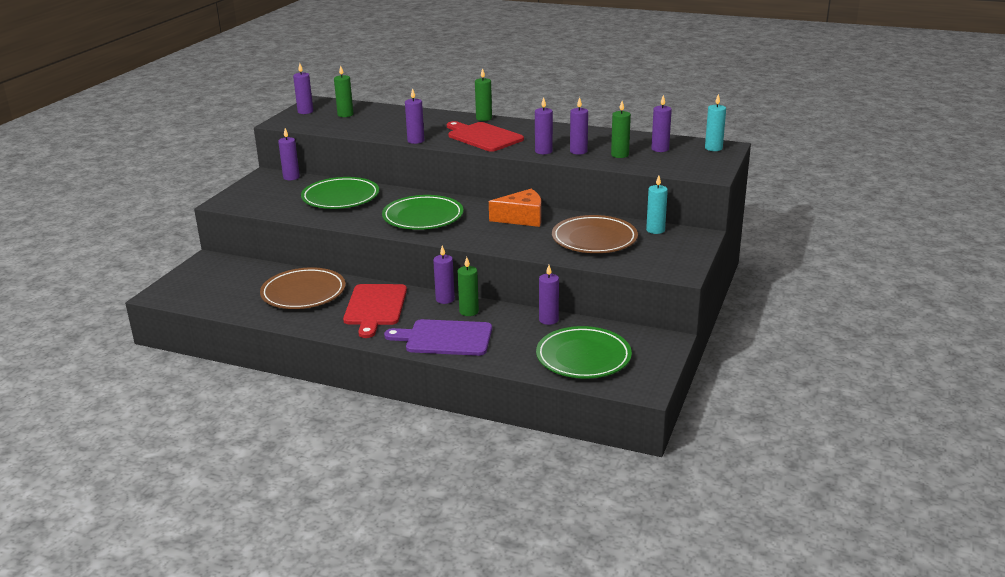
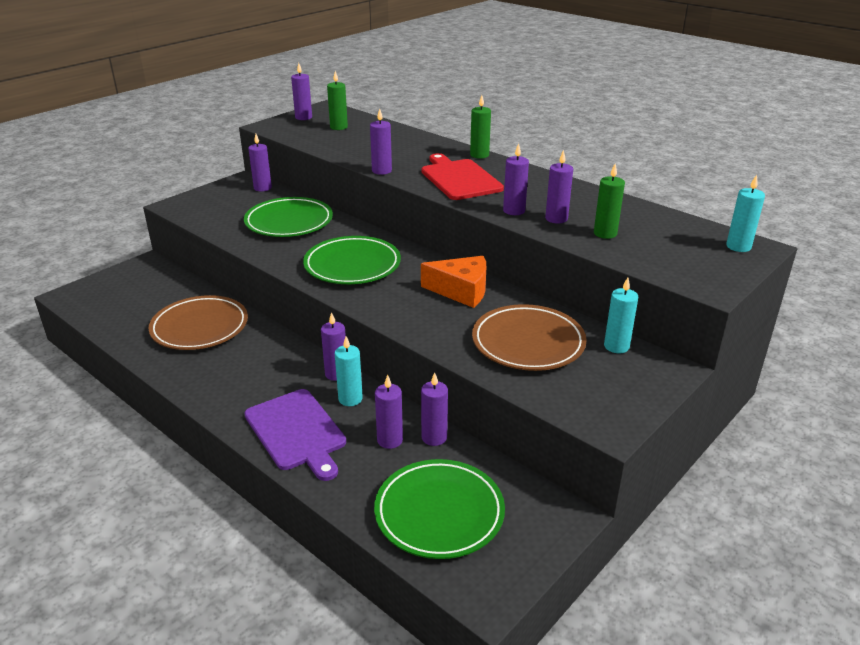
camera: 20 degrees right, 5 degrees up
red cutting board [343,284,407,338] -> none
purple cutting board [384,319,492,356] -> purple cutting board turned 150 degrees counterclockwise [244,389,346,481]
green candle [457,257,479,316] -> turquoise candle [335,336,363,406]
purple candle [651,95,672,152] -> purple candle moved to [375,375,403,449]

